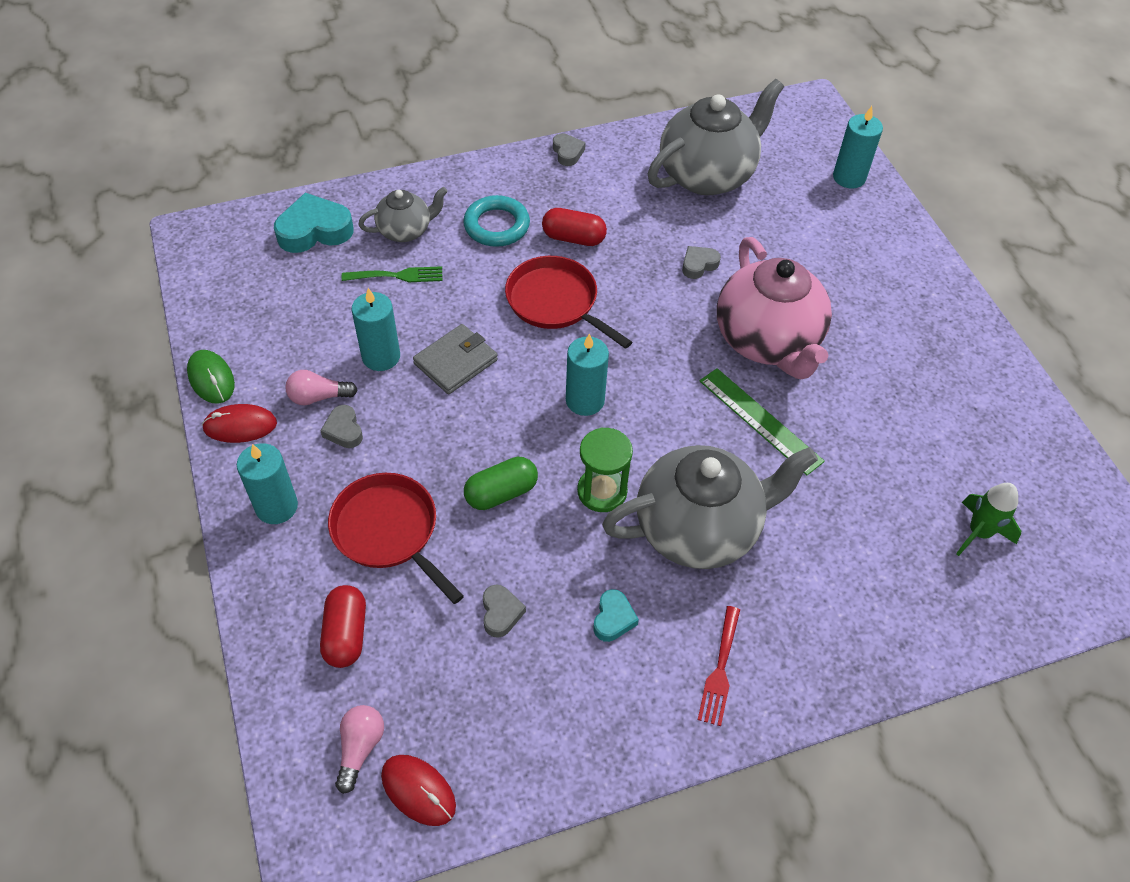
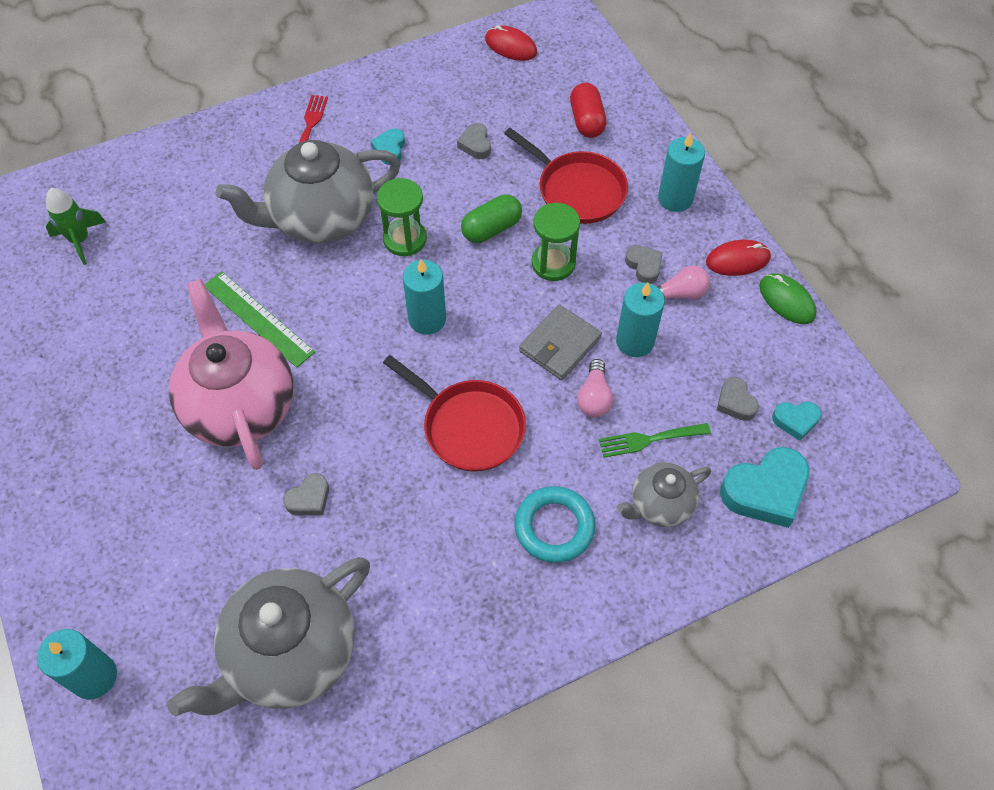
camera: 175 degrees right, 5 degrees up
pink light bulb [335,705,384,794] -> pink light bulb moved to [577,359,613,417]
red capsule [542,208,607,246] -> none
grey heart [553,133,586,166] -> grey heart moved to [717,377,759,421]
none -> green hourglass [532,203,580,281]
none -> turquoise heart [772,401,821,441]

